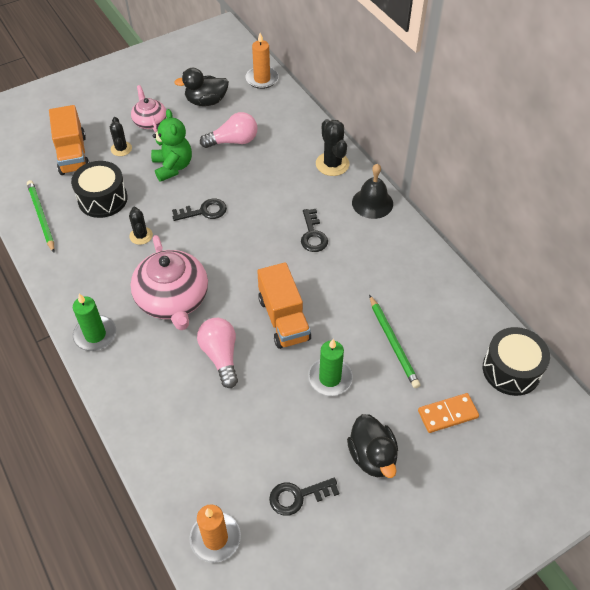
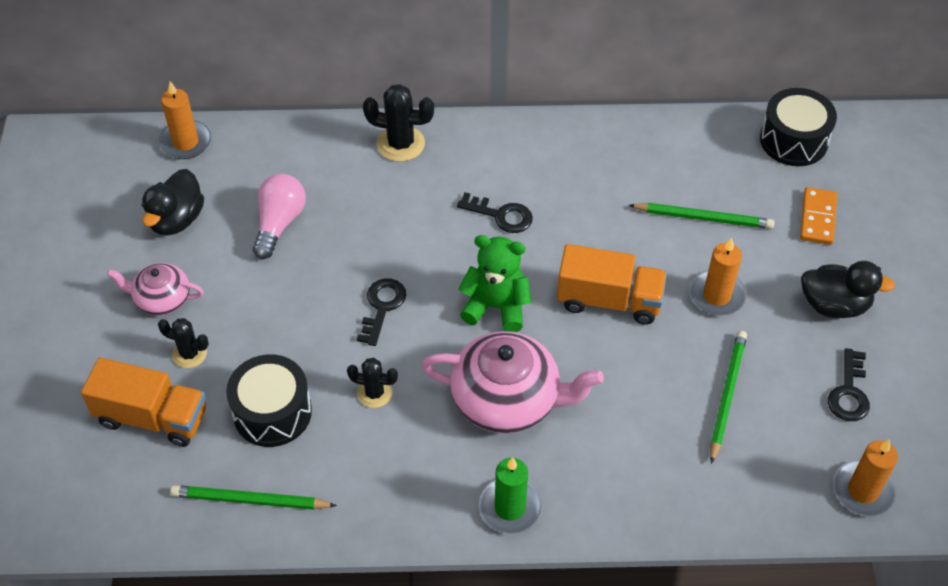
camera: 60 degrees left, 0 degrees up
green teddy bear [151,109,192,182] -> green teddy bear moved to [458,235,531,332]
pink light bulb [197,318,238,388] -> none
green candle [308,339,353,396] -> orange candle [689,238,746,316]
black bell [352,164,393,219] -> none
none -> green pencil [710,331,747,464]

